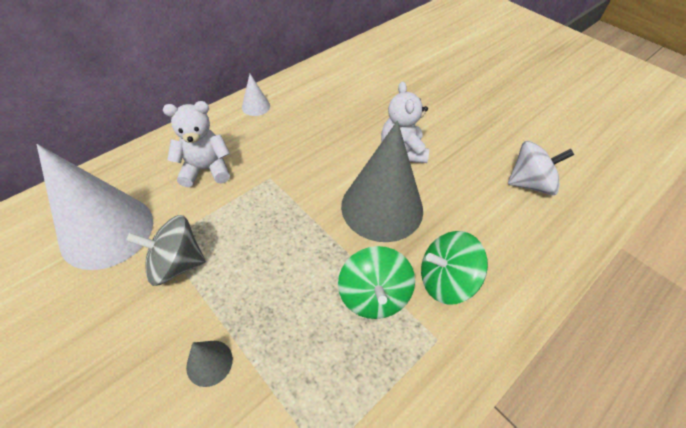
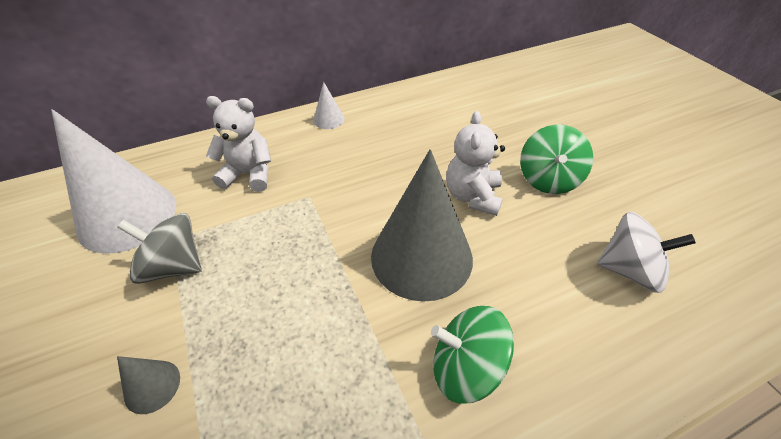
camera: 20 degrees right, 5 degrees down
green spinning top [338,246,415,319] -> green spinning top moved to [520,124,593,194]

